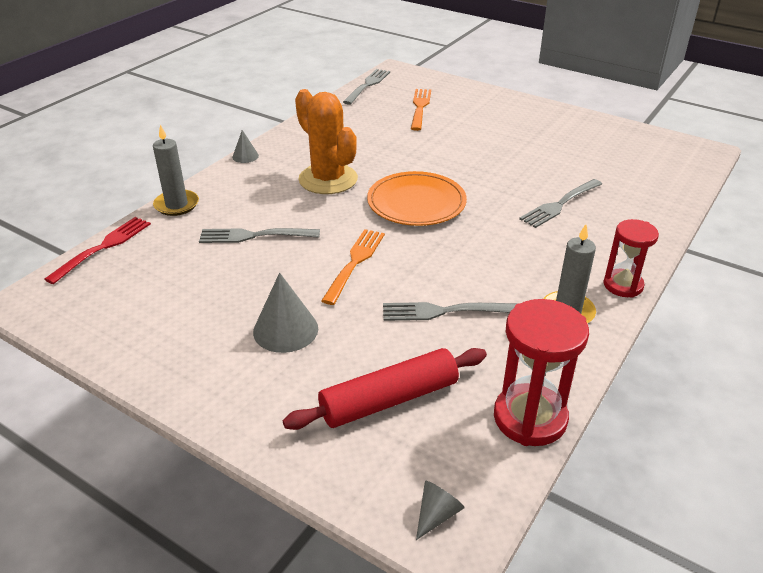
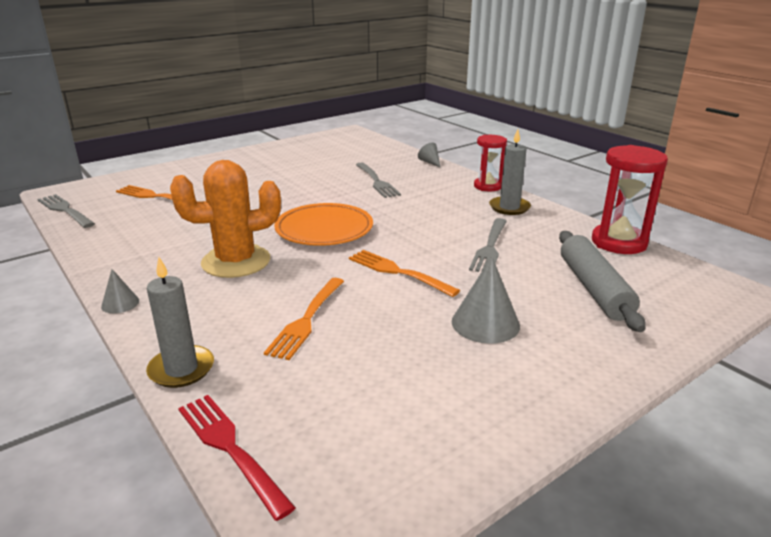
camera: 70 degrees left, 10 degrees down
grey fork [199,228,320,243] -> orange fork [264,278,344,360]
red rolling pin [283,348,487,430] -> grey rolling pin [559,231,646,332]
grey cone [416,481,465,540] -> grey cone moved to [418,142,441,168]

